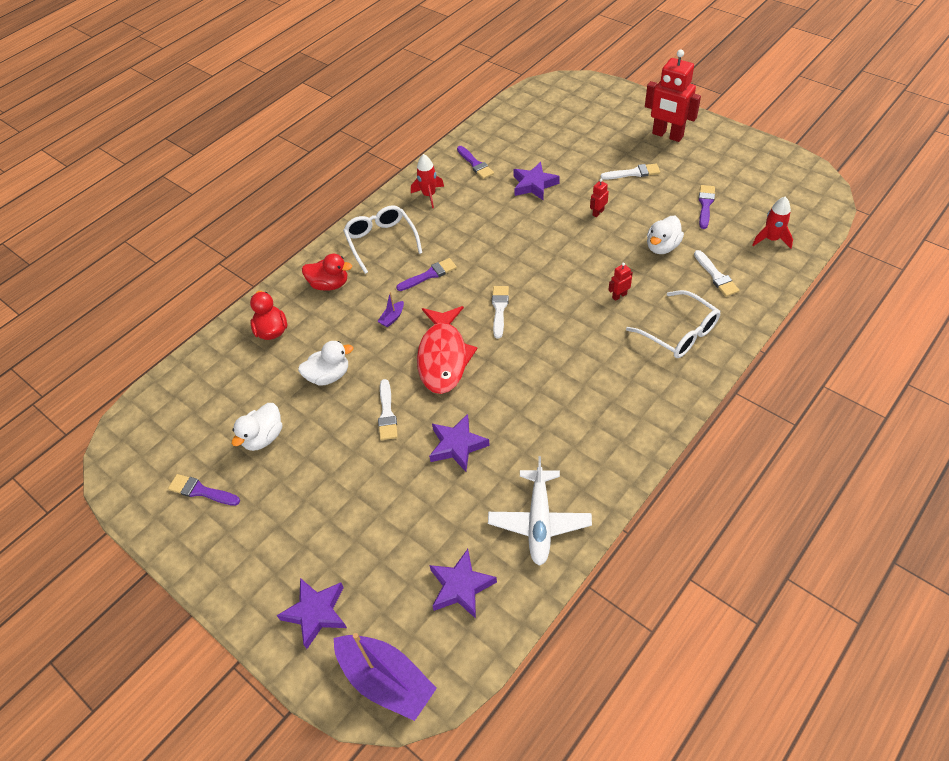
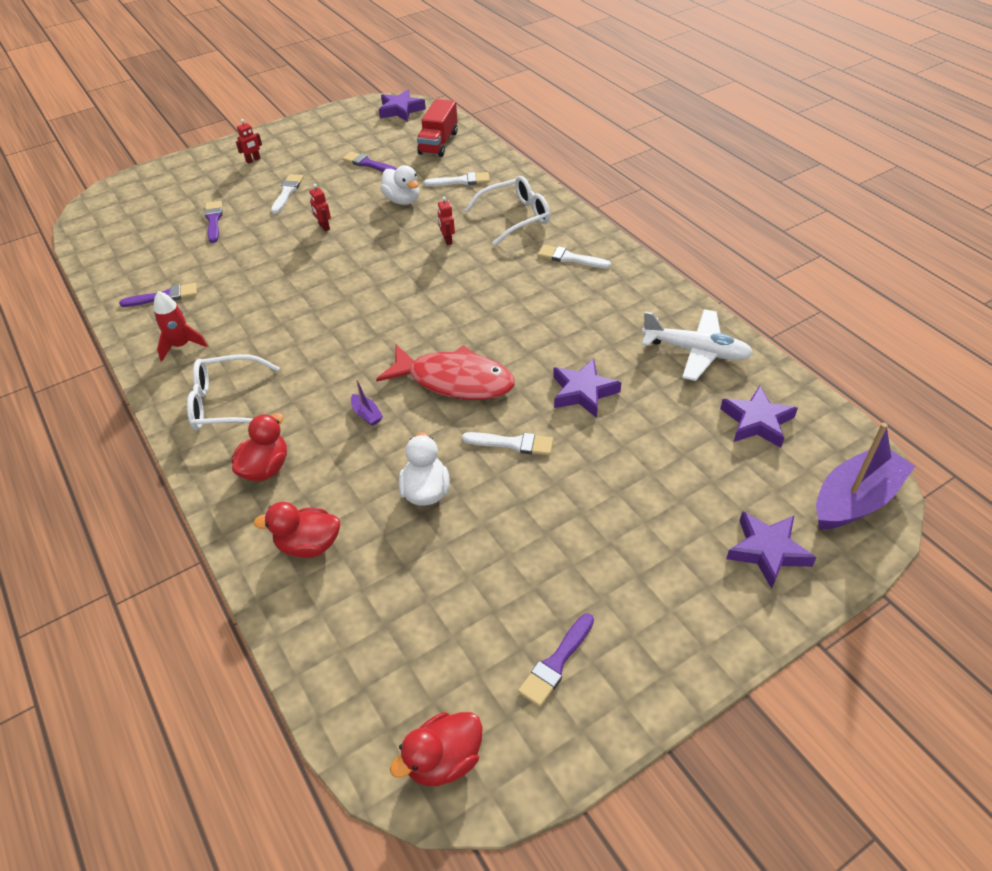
camera: 75 degrees left, 5 degrees down
white duck [232,403,282,451] -> none
purple brush [396,258,457,291] -> purple brush moved to [204,201,223,243]
white brush [492,286,509,338] -> white brush moved to [538,245,611,269]
purple star [513,162,560,200] -> purple star moved to [379,90,426,121]
red robot [645,49,701,142] -> red robot [236,119,262,164], size x0.43
red rocket [752,197,793,249] -> red truck [417,99,458,157]
none -> red duck [390,712,483,786]

